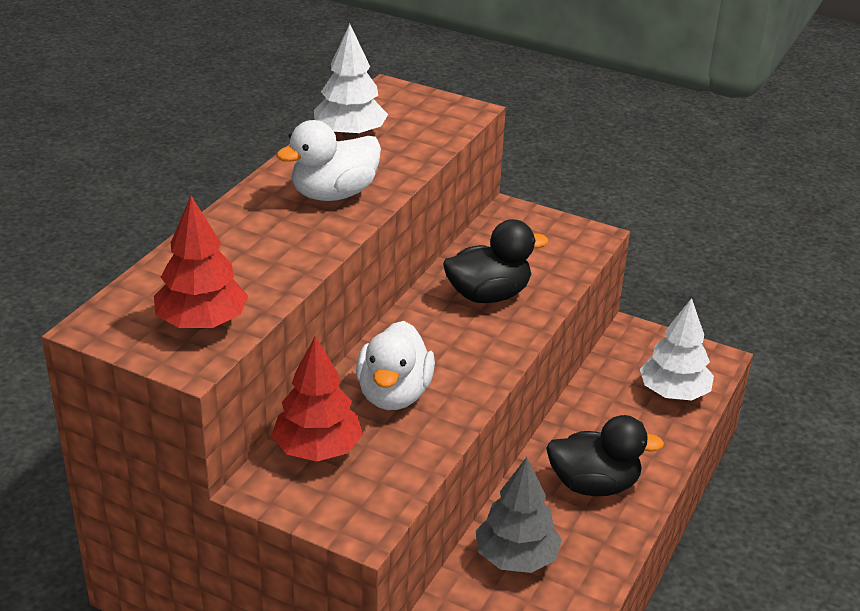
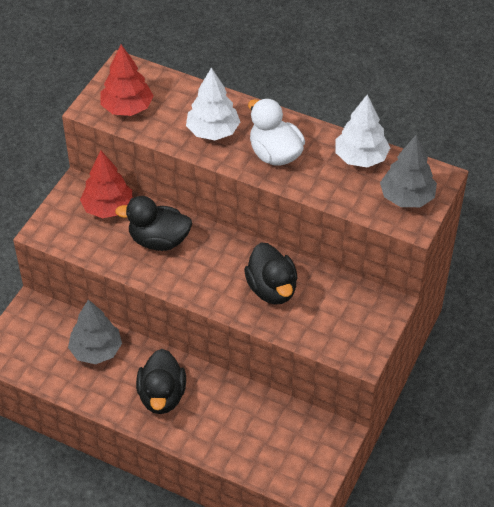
camera: 90 degrees right, 15 degrees up
white duck [356,321,435,410] -> black duck [115,196,192,251]
white tree [640,298,714,400] -> white tree moved to [186,68,240,140]
none -> grey tree [380,135,437,207]

